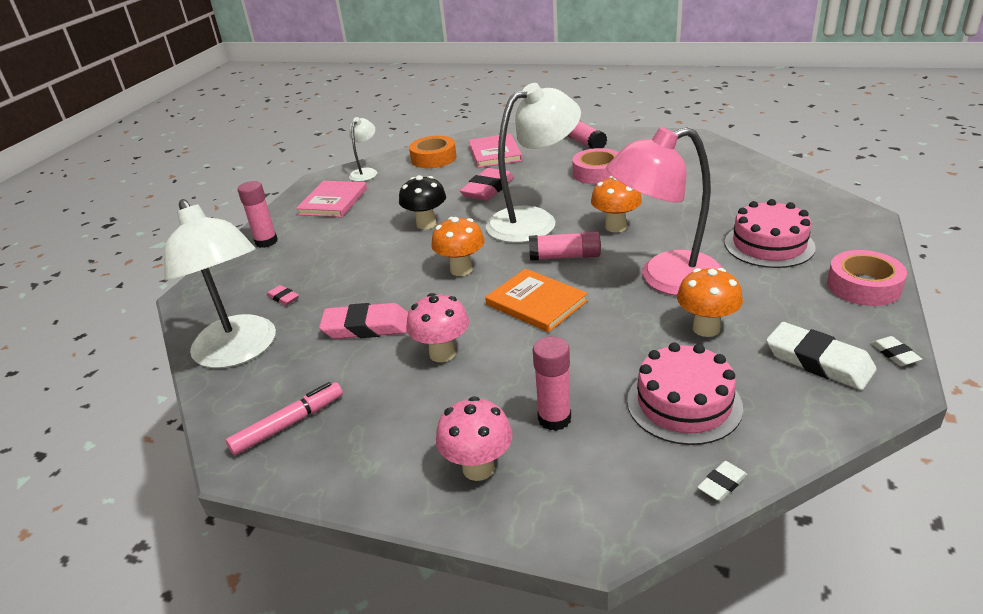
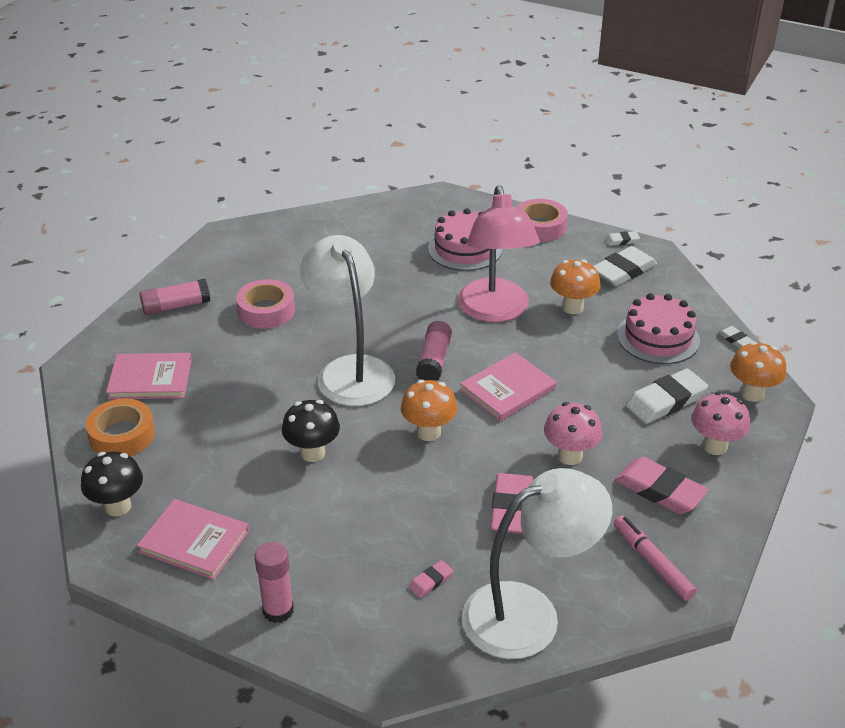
camera: 85 degrees left, 5 degrees up
white lamp [349,117,377,181] -> black mushroom [81,451,143,517]
pink eraser [460,168,514,201] -> pink eraser moved to [615,457,709,514]
orange book [485,269,588,332] -> pink book [460,352,556,421]
pink glue stick [533,336,571,431] -> white eraser [626,369,708,424]
orange mushroom [591,176,642,232] -> orange mushroom moved to [730,342,786,402]

